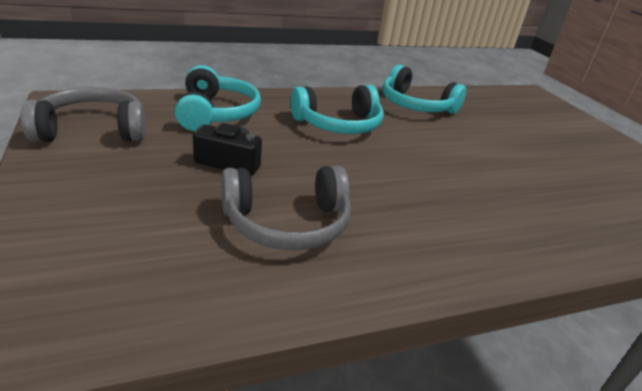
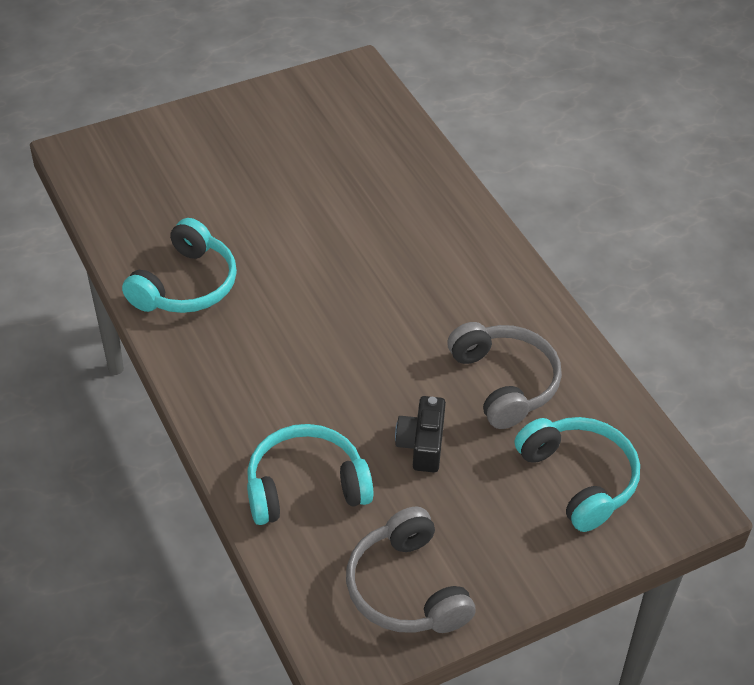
camera: 95 degrees left, 15 degrees up
turquoise headphones [290,85,384,134] -> turquoise headphones moved to [515,417,640,532]

